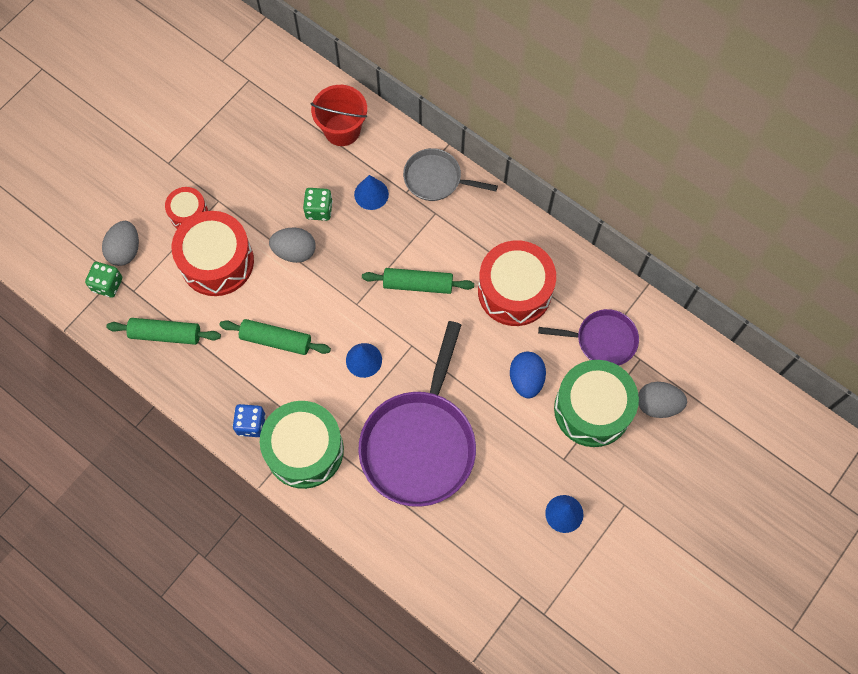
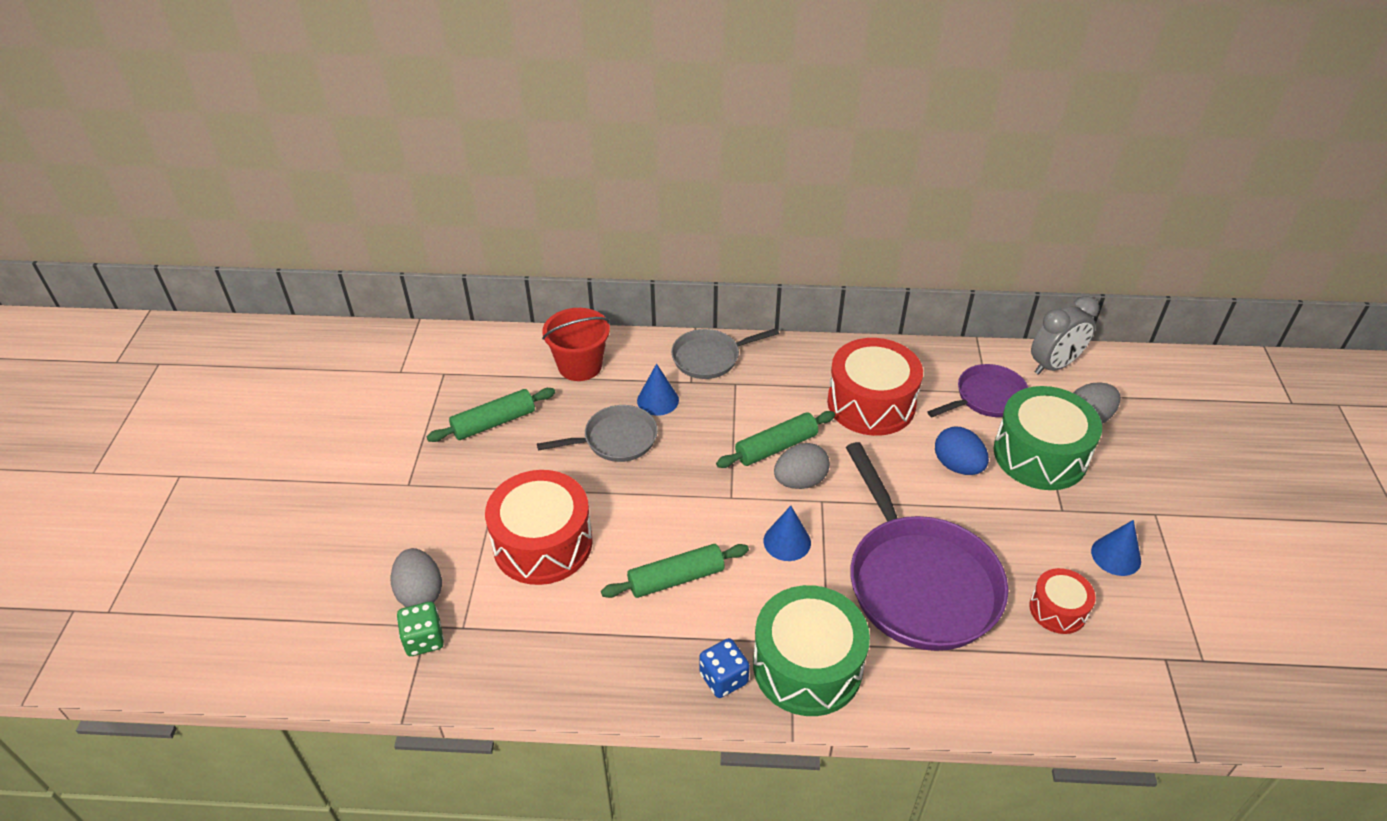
camera: 35 degrees left, 25 degrees down
green rolling pin [106,318,221,345] -> green rolling pin moved to [427,388,555,442]
red drum [165,187,208,229] -> red drum moved to [1029,568,1096,634]
grey egg [269,227,316,263] -> grey egg moved to [774,443,830,489]
green dice [303,188,333,221] -> grey pan [537,405,658,462]
none -> grey clock [1031,296,1099,375]

